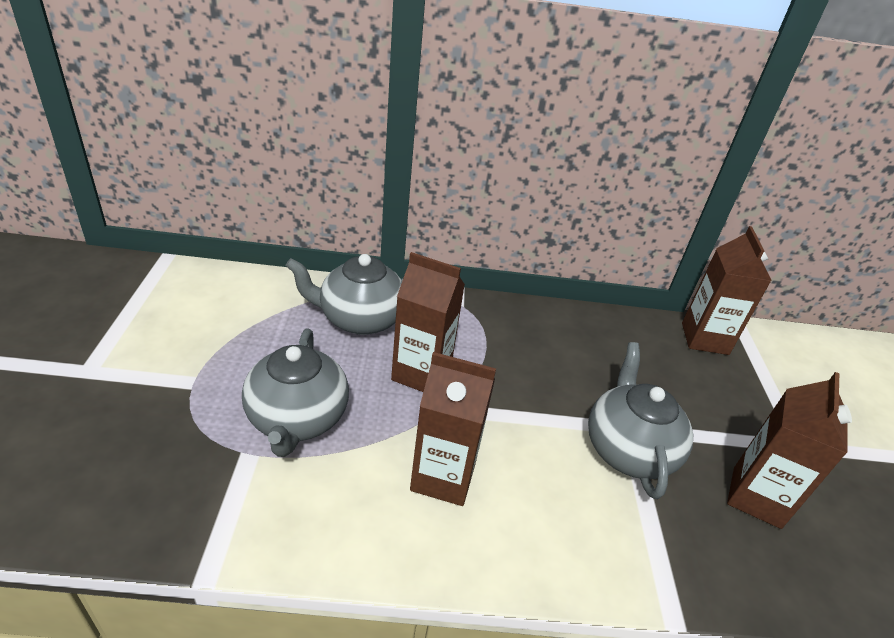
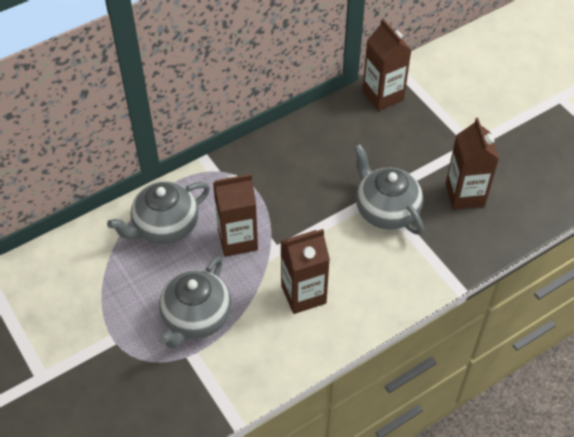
camera: 30 degrees left, 15 degrees up
grey teapot [242,328,349,457] -> grey teapot turned 60 degrees clockwise [159,256,232,349]

